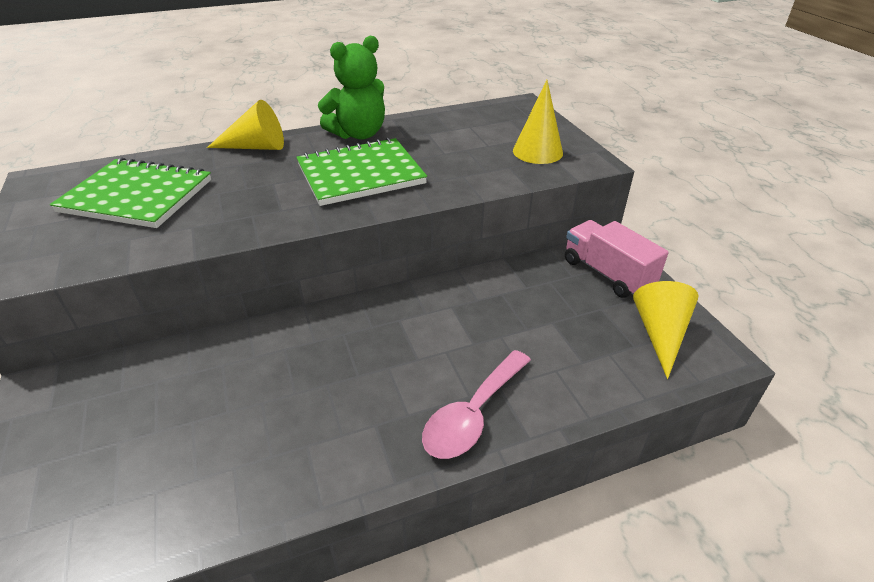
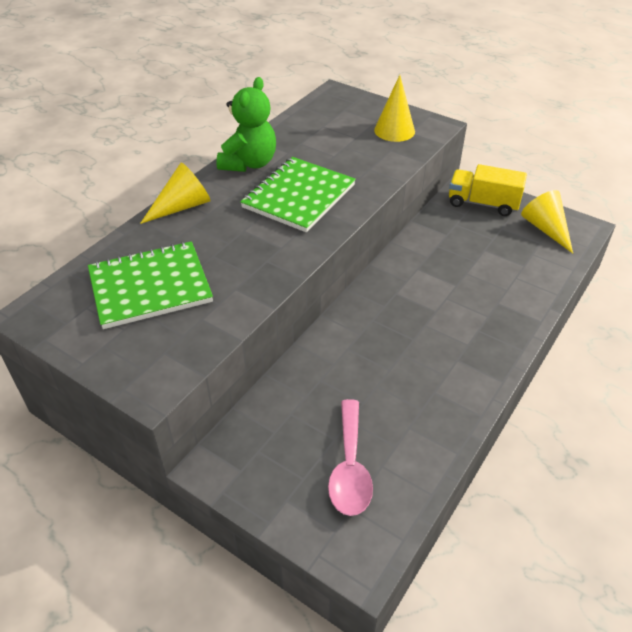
camera: 35 degrees left, 5 degrees up
pink spoon [422,350,531,459] -> pink spoon moved to [328,399,373,516]
pink truck [565,220,669,298] -> yellow truck [449,164,527,216]

